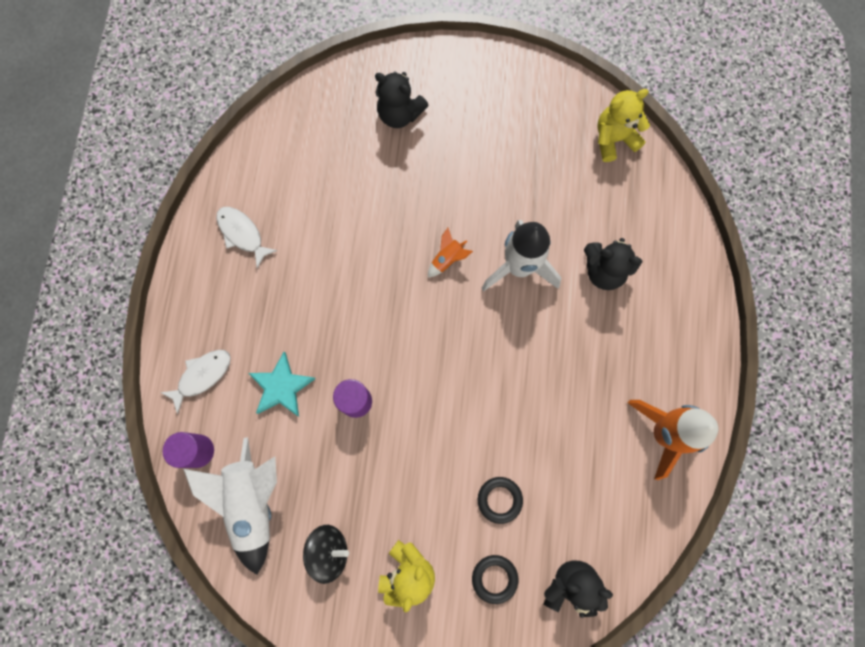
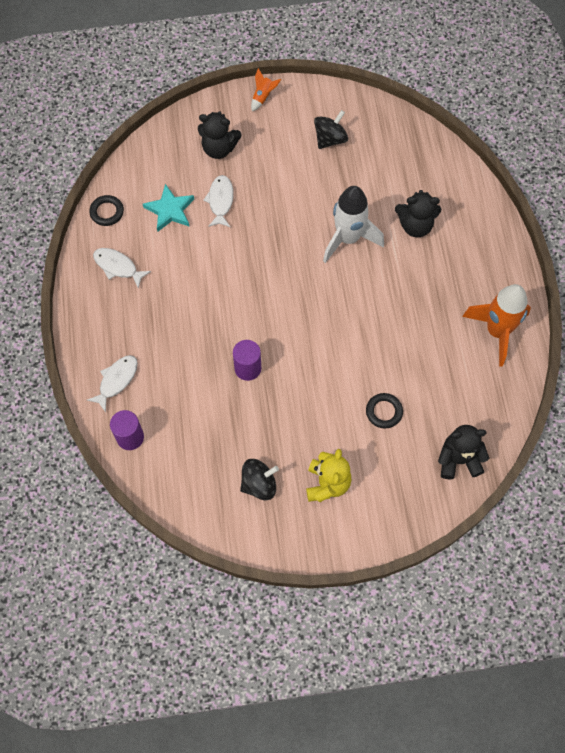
camera: 15 degrees left, 10 degrees down
white rocket [183,437,277,575] -> none
turquoise star [248,352,316,417] -> turquoise star moved to [143,184,194,231]
orange rocket [428,228,473,277] -> orange rocket moved to [251,68,281,111]
black ring [472,555,518,604] -> black ring moved to [89,195,124,226]
yellow teddy bear [597,89,650,162] -> none
none -> white fish [203,175,234,227]
none -> black spinning top [314,110,348,149]

